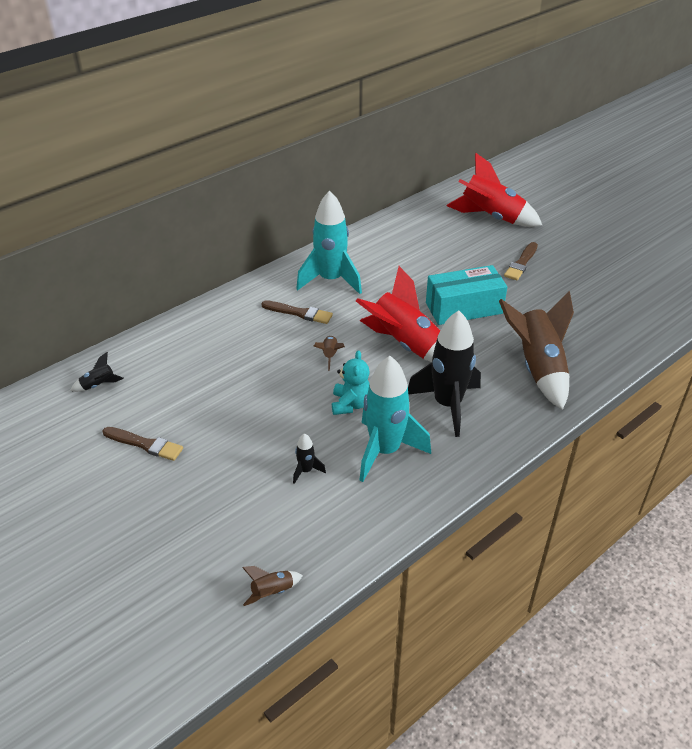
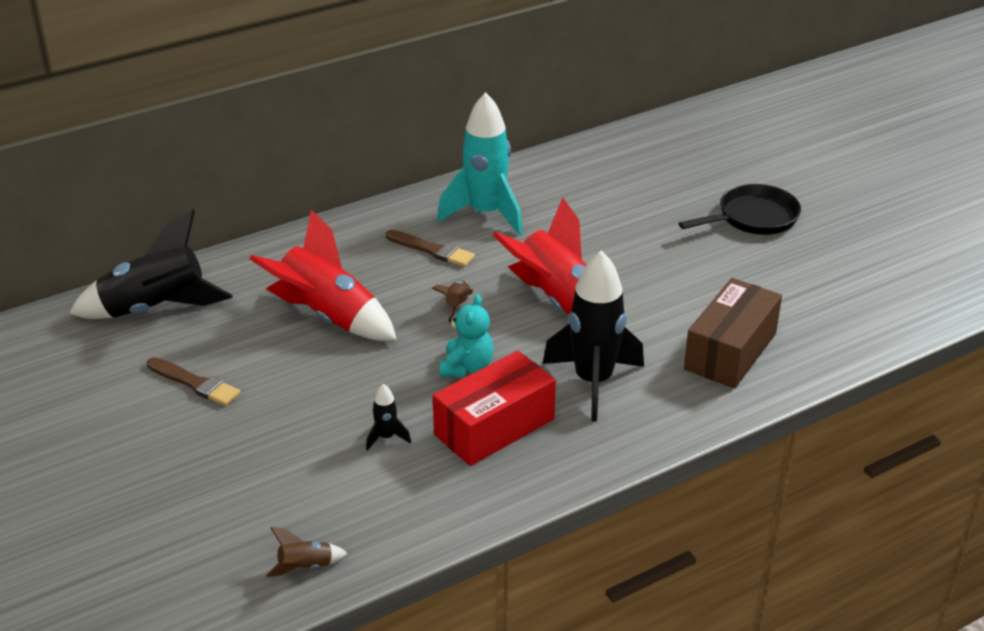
camera: 10 degrees right, 5 degrees down
black rocket [70,352,124,392] -> black rocket [69,209,233,319], size x2.37
turquoise rocket [359,356,431,482] -> red box [433,351,556,466]
turquoise box [426,265,507,325] -> none
red rocket [446,153,542,227] -> red rocket moved to [250,210,397,341]
brown rocket [499,291,574,410] -> brown box [684,278,782,388]
brown brush [504,242,538,280] -> black pan [679,184,801,235]

